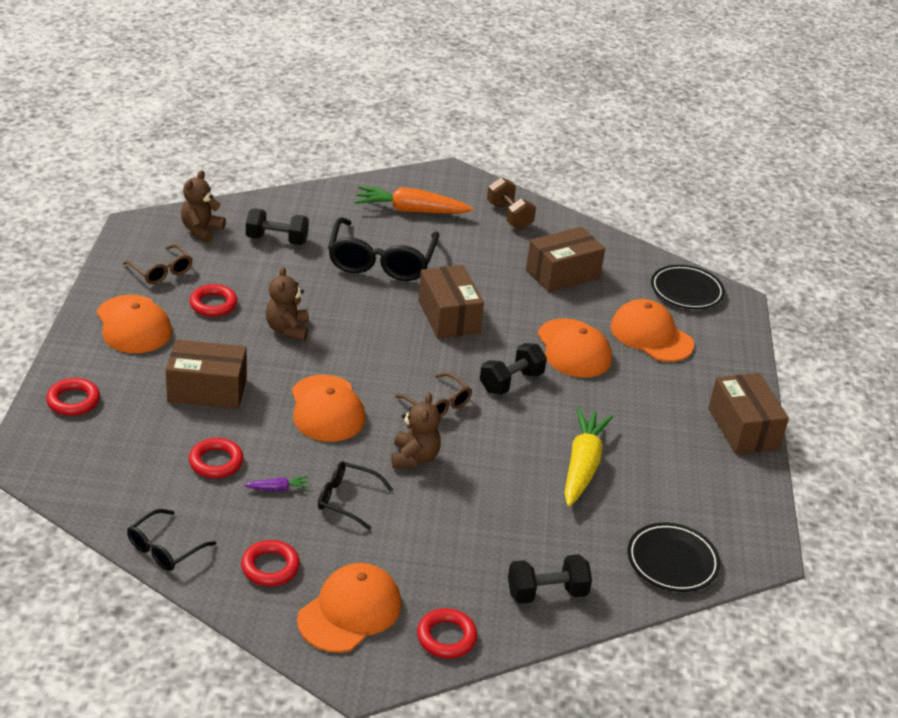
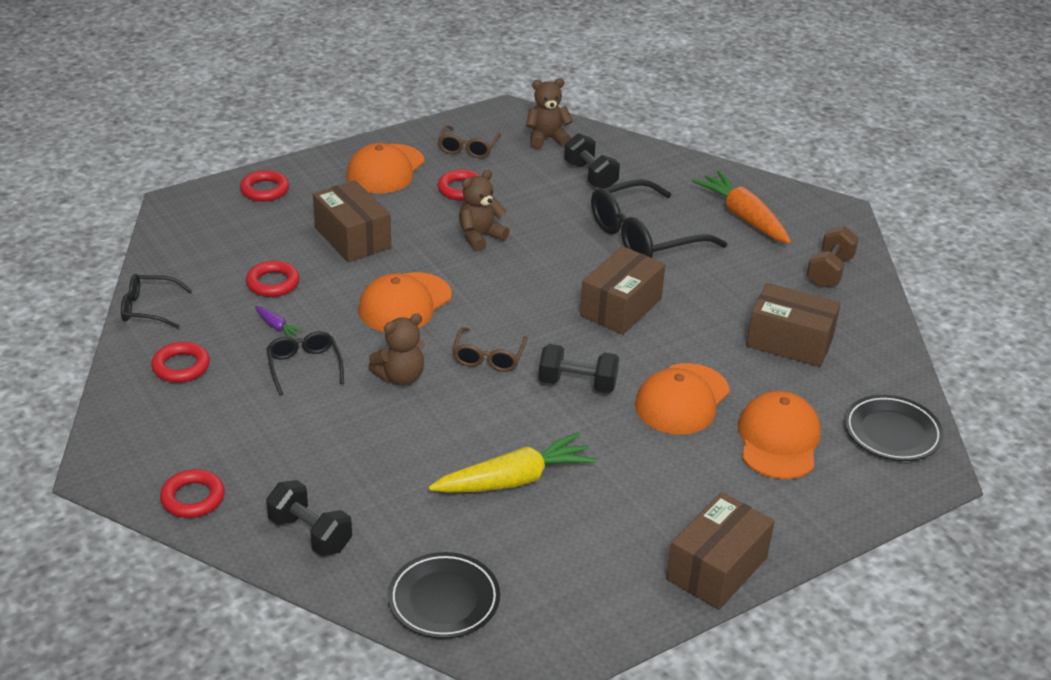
camera: 55 degrees right, 0 degrees up
orange cap [297,563,401,653] -> none

